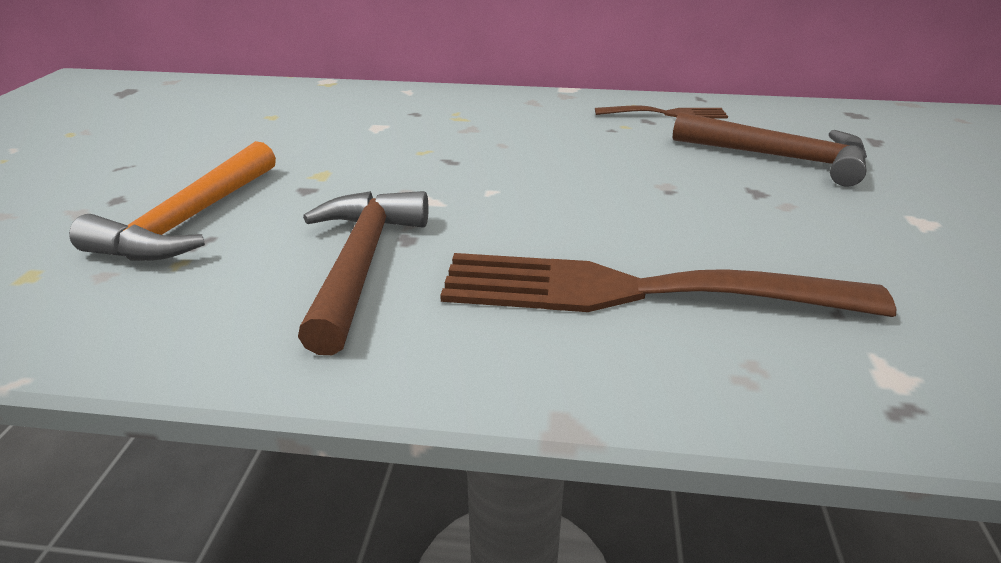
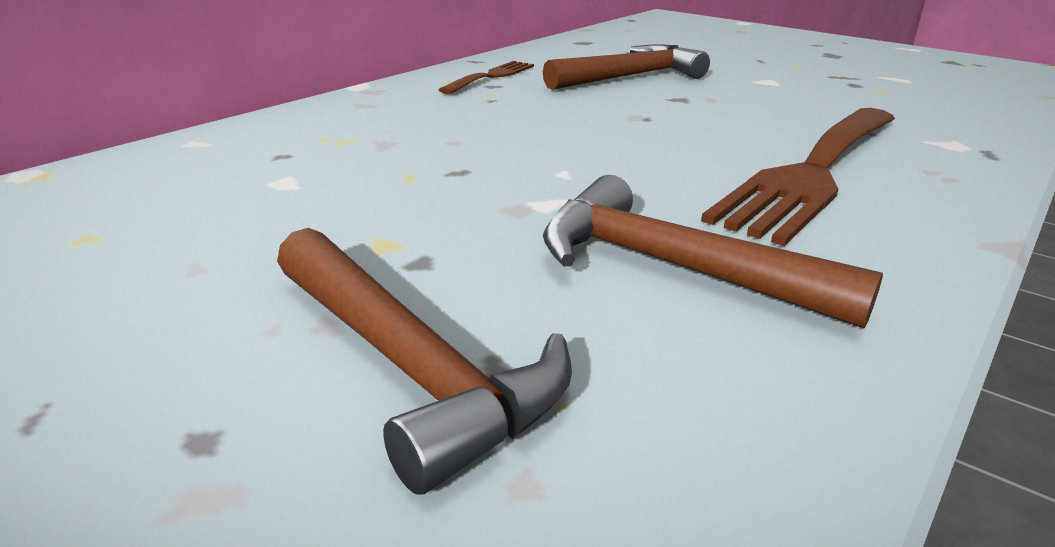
camera: 60 degrees left, 5 degrees down
orange hammer [69,141,276,261] -> brown hammer [277,228,572,495]

